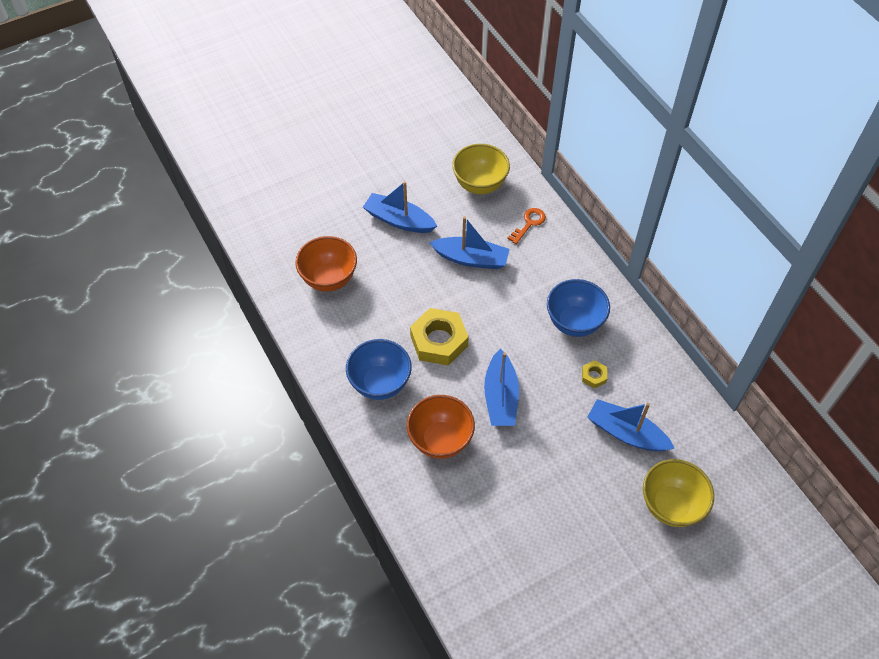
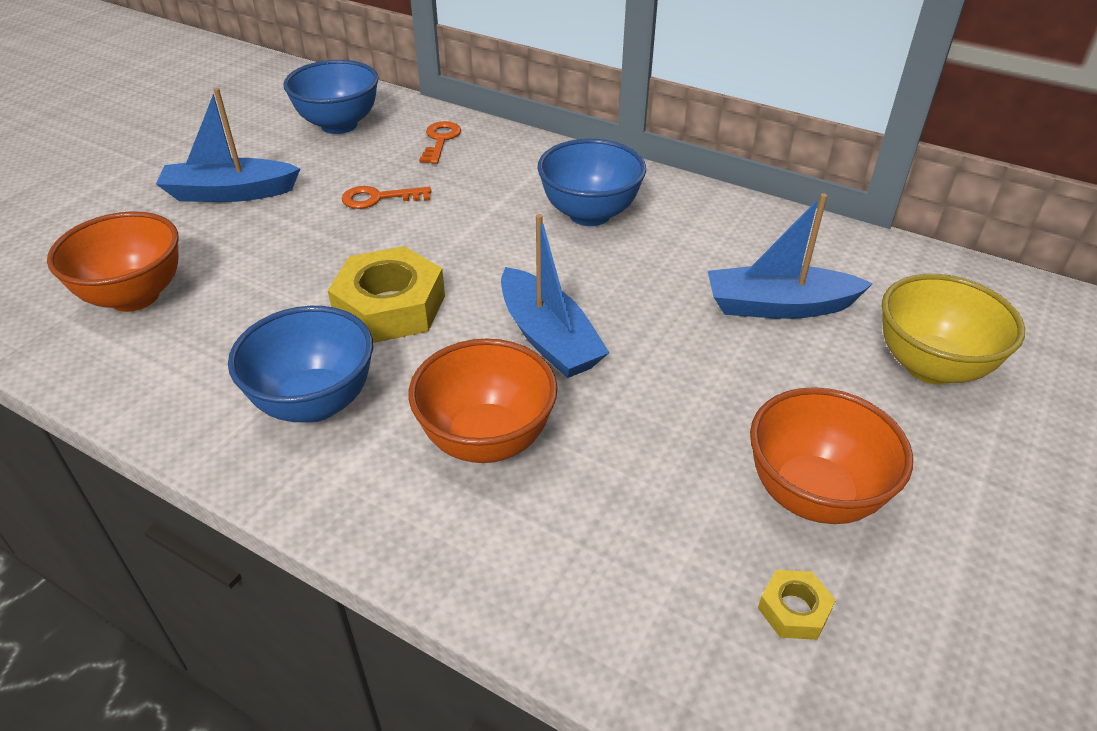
camera: 30 degrees left, 15 degrees down
blue boat [429,216,509,269] -> orange key [342,186,431,209]
yellow bowl [452,144,510,194] -> blue bowl [283,60,378,134]
yellow nut [582,360,607,389] -> yellow nut moved to [758,570,836,640]
none -> orange bowl [750,387,913,524]

